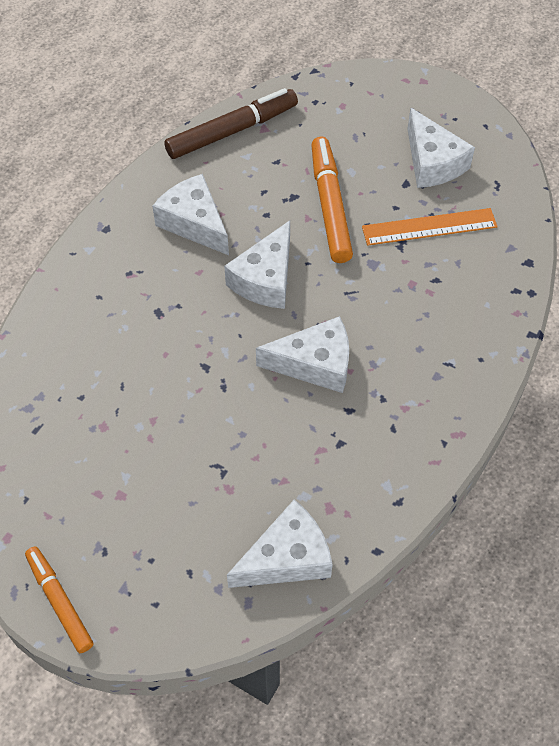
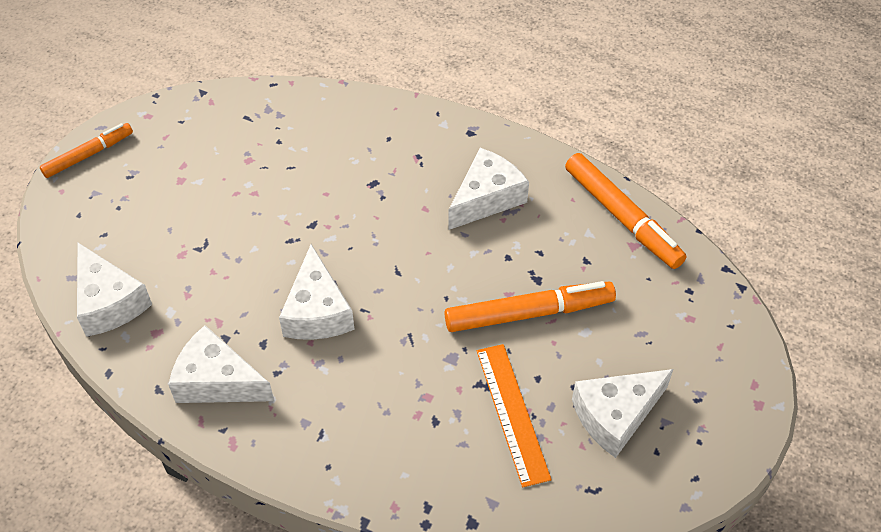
camera: 85 degrees right, 5 degrees down
brown marker [164,88,298,159] -> orange marker [565,153,687,269]
white cheese [224,220,290,309] -> white cheese moved to [169,325,274,403]

